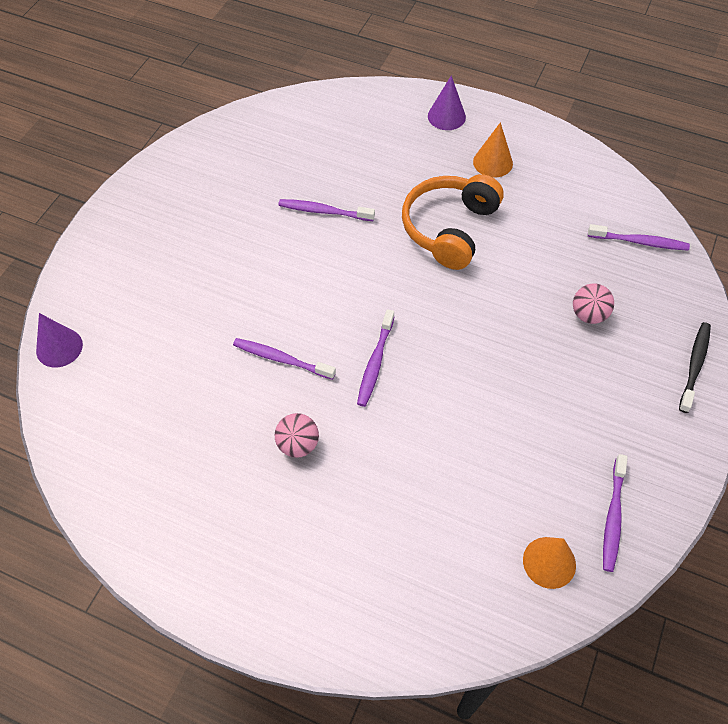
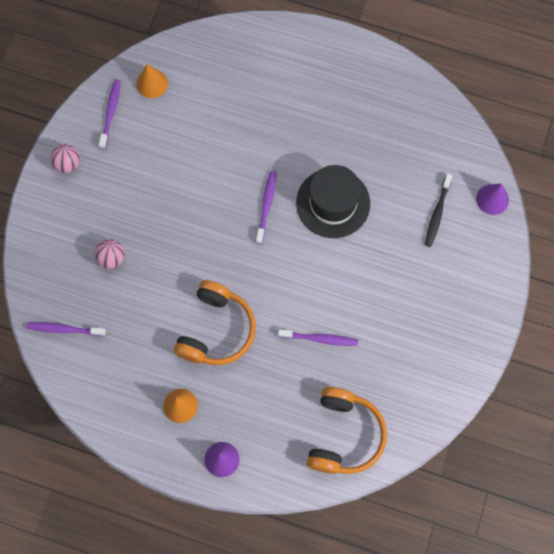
camera: 175 degrees right, 15 degrees up
purple toothbrush [233,338,336,380] -> black hat [296,165,370,238]
pink ball [275,413,319,458] -> pink ball moved to [50,144,80,173]
black toothbrush [679,322,711,413] -> black toothbrush moved to [425,174,452,247]
none -> orange headphones [307,387,387,474]

